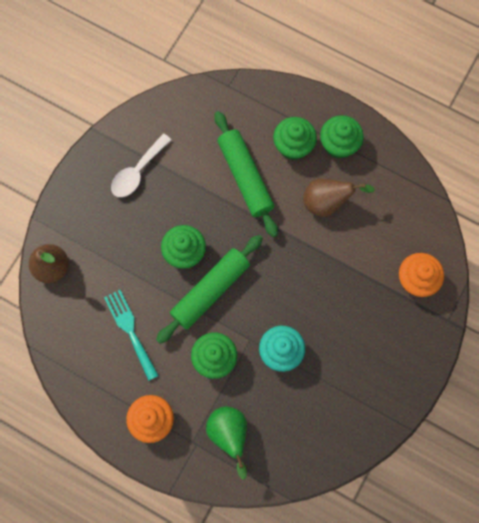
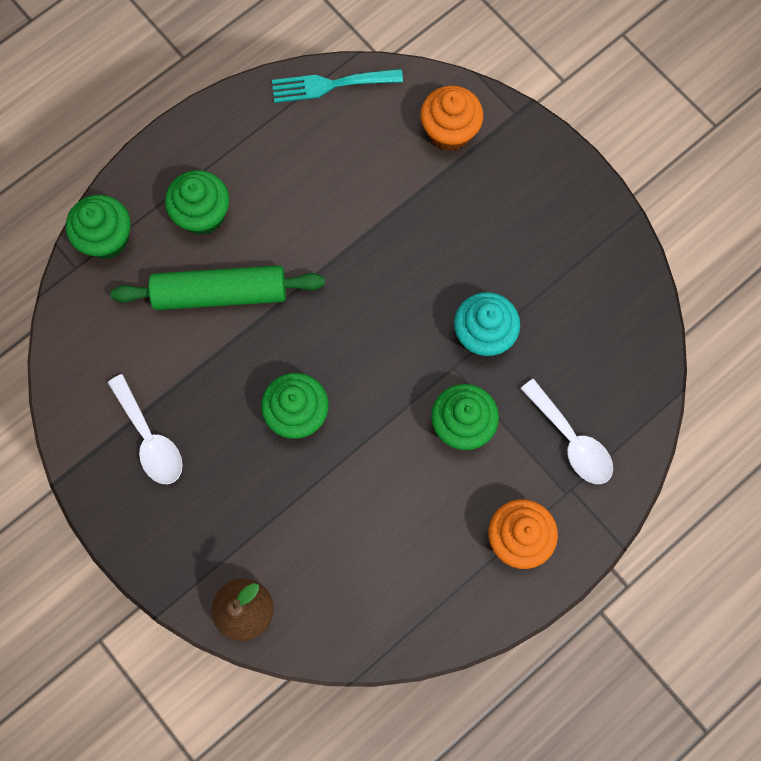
camera: 70 degrees left, 0 degrees up
turquoise fork [104,290,159,381] -> turquoise fork moved to [272,69,403,103]
green rolling pin [156,235,263,344] -> none
green pear [206,406,247,480] -> white spoon [520,379,613,484]
brown pear [303,179,375,217] -> none
green cupcake [320,115,364,159] -> green cupcake moved to [66,195,131,259]

